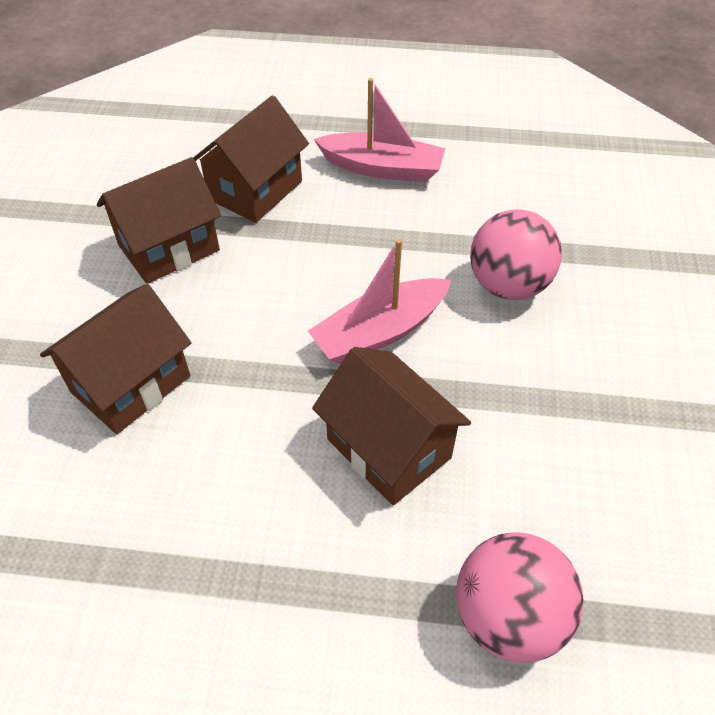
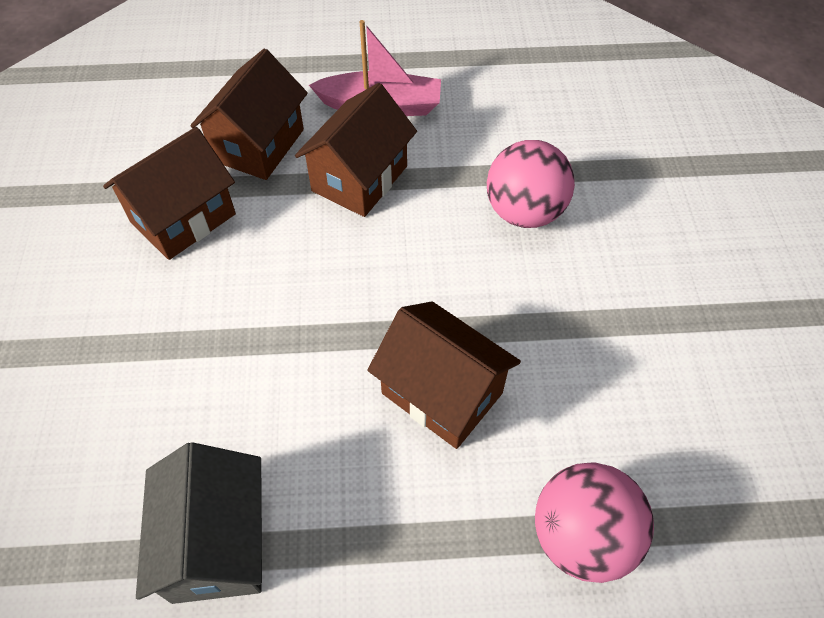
camera: 10 degrees left, 5 degrees up
brown house [40,284,191,434] -> brown house moved to [295,83,417,217]
pink boat [308,239,451,364] -> none
none -> grey house [136,442,262,604]

